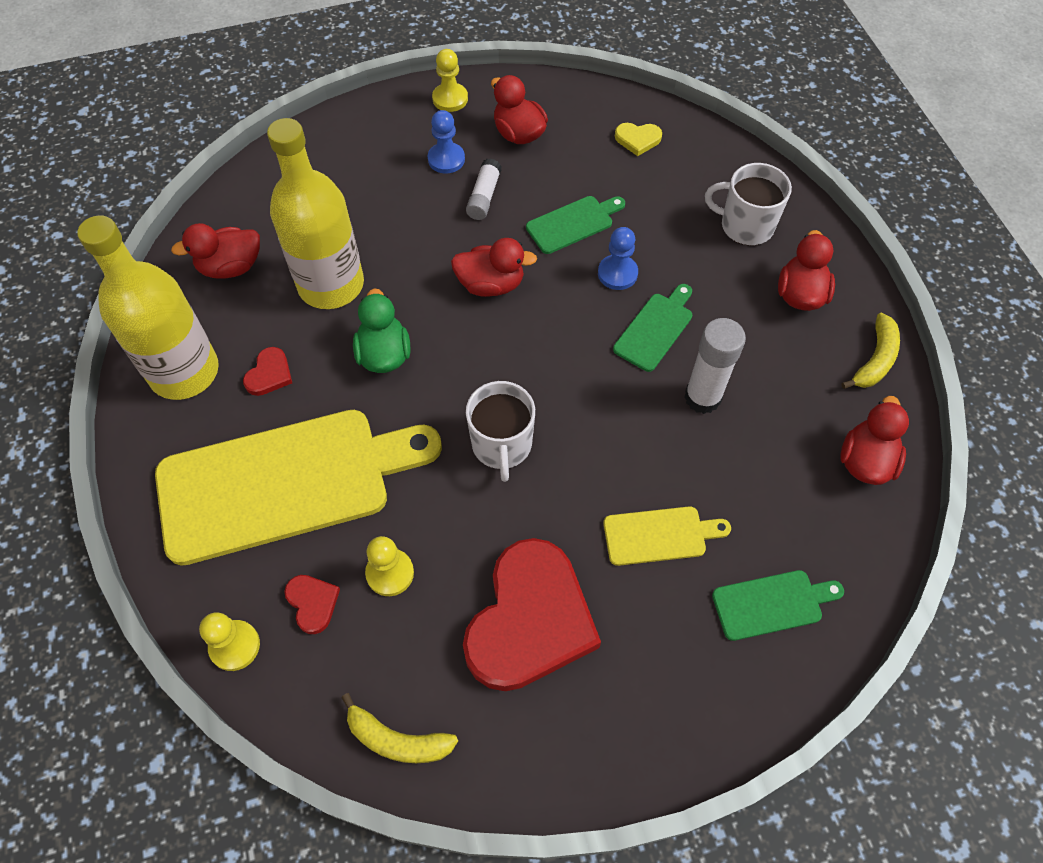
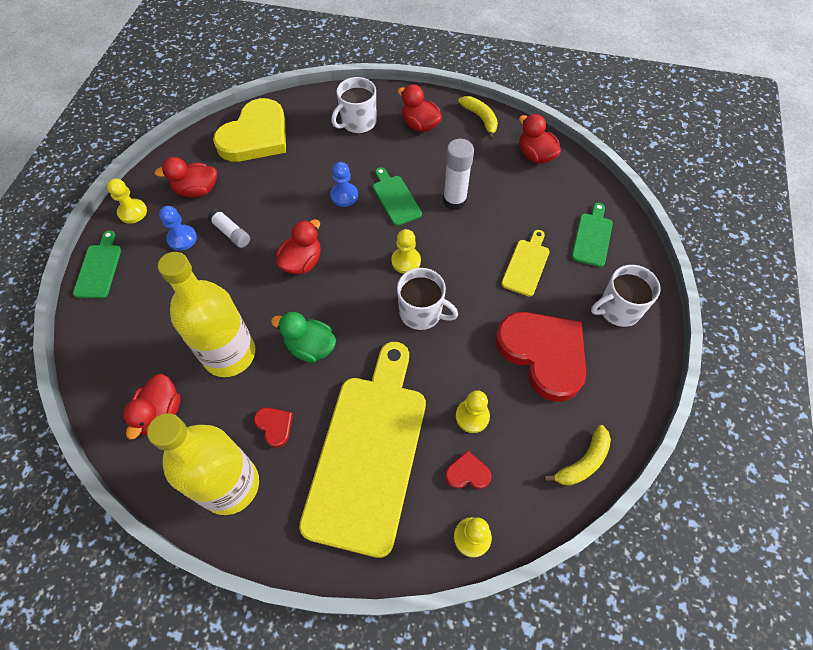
camera: 60 degrees left, 0 degrees up
green cutting board [526,196,625,254] -> green cutting board moved to [73,230,121,298]
yellow heart [615,123,662,156] -> yellow heart [213,98,286,162], size x2.46
none -> yellow pawn [391,229,421,274]
none -> white mug [591,265,660,327]

